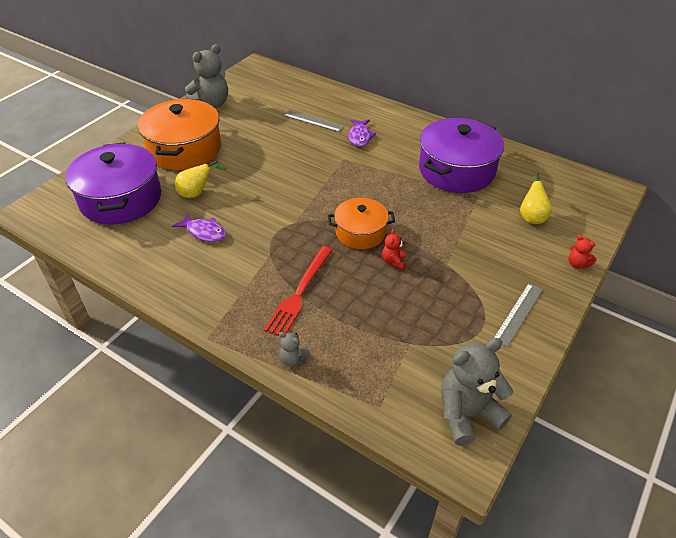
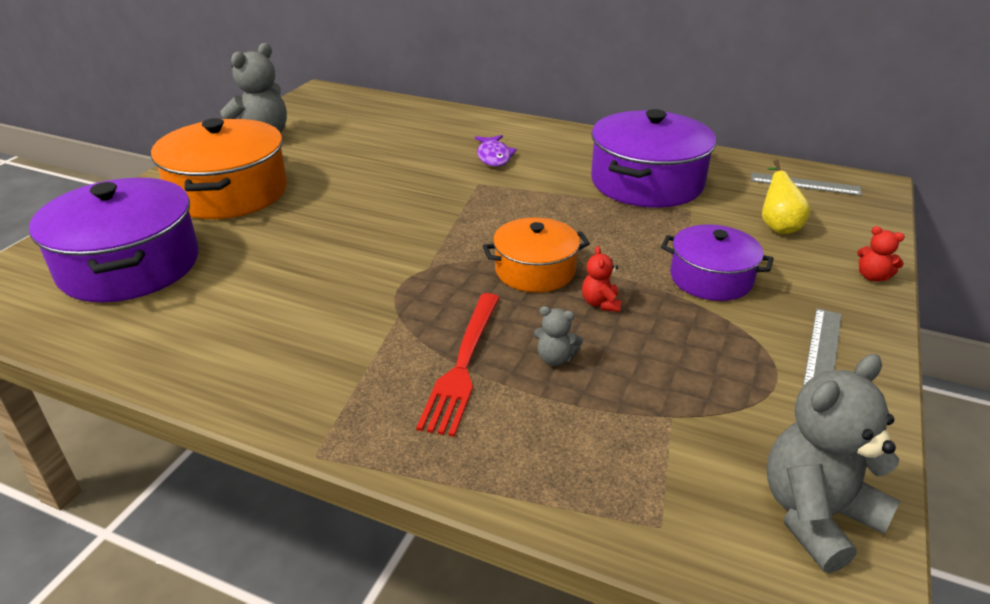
camera: 10 degrees left, 10 degrees down
purple fish [172,213,226,242] -> none
yellow pear [175,161,227,198] -> none
grey teddy bear [279,332,311,366] -> grey teddy bear moved to [534,306,583,366]
grey ruler [283,110,345,132] -> grey ruler moved to [751,172,862,196]
none -> purple pot [661,224,774,301]

